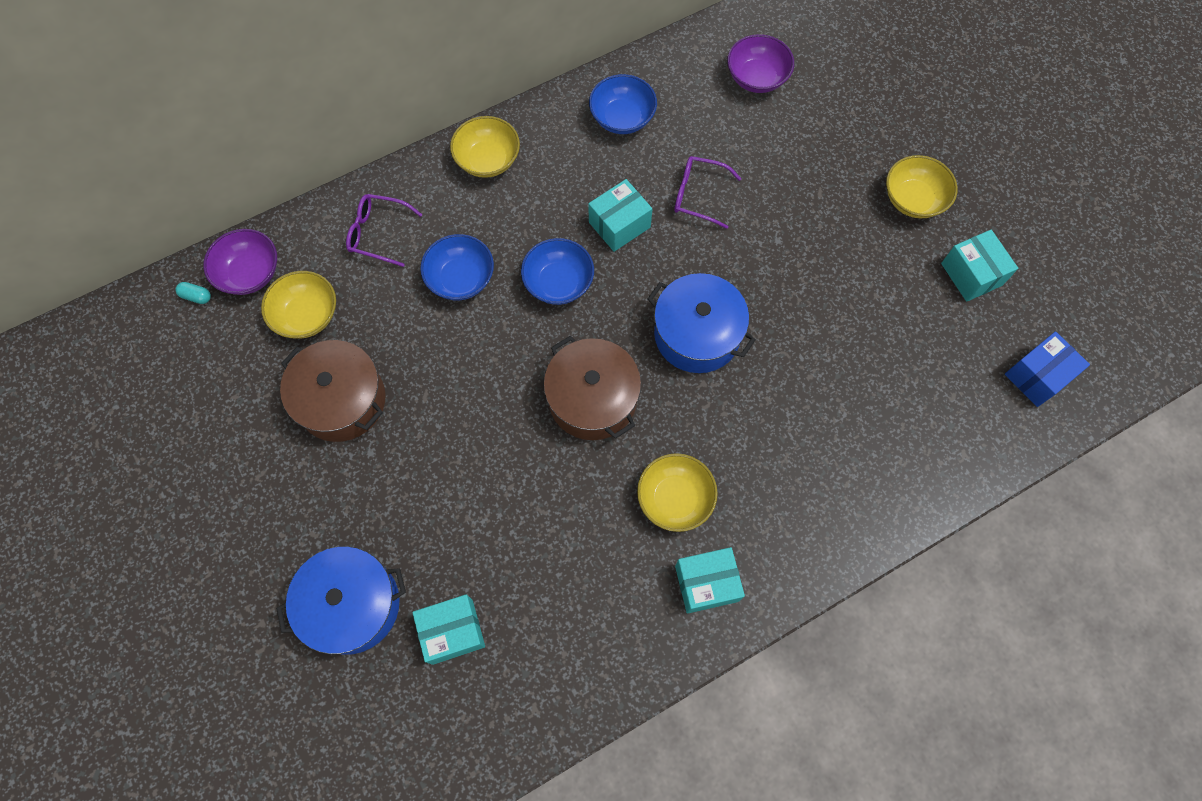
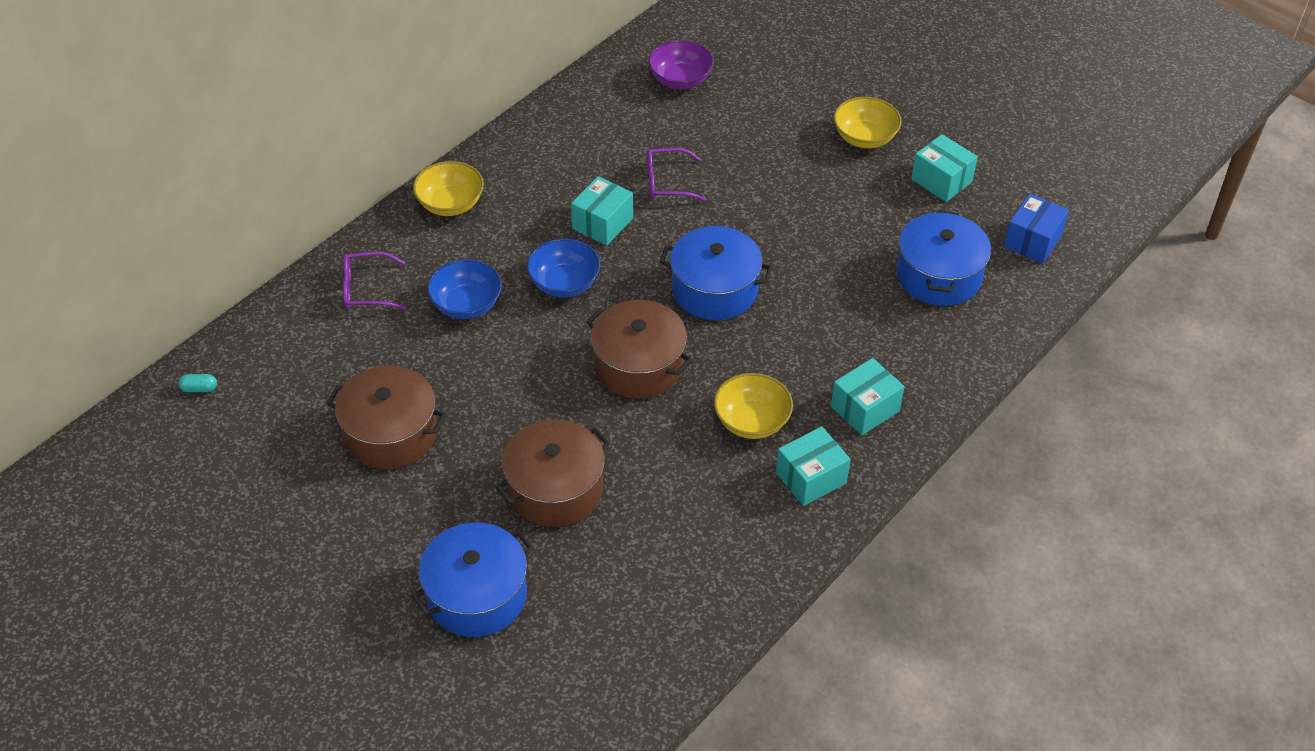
camera: 20 degrees left, 20 degrees down
purple bowl [203,229,277,295] -> none
yellow bowl [261,271,336,339] -> none
turquoise box [412,594,485,665] -> turquoise box moved to [831,358,905,435]
blue bowl [589,74,657,134] -> none
none -> brown pot [496,419,610,527]
none -> blue pot [897,211,991,306]

